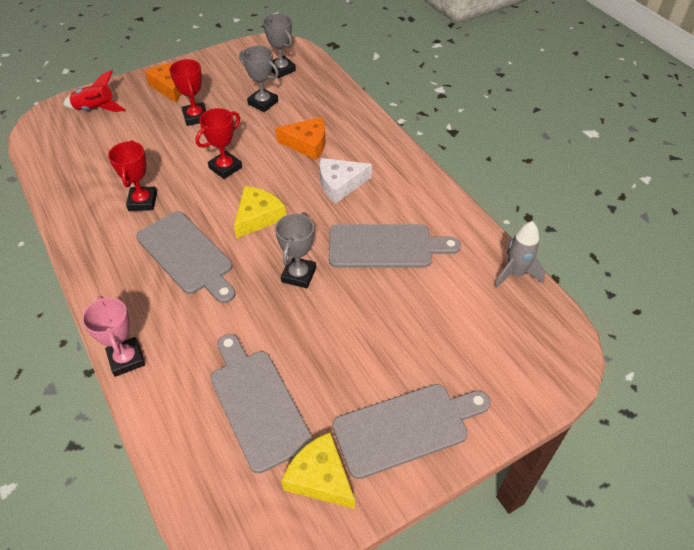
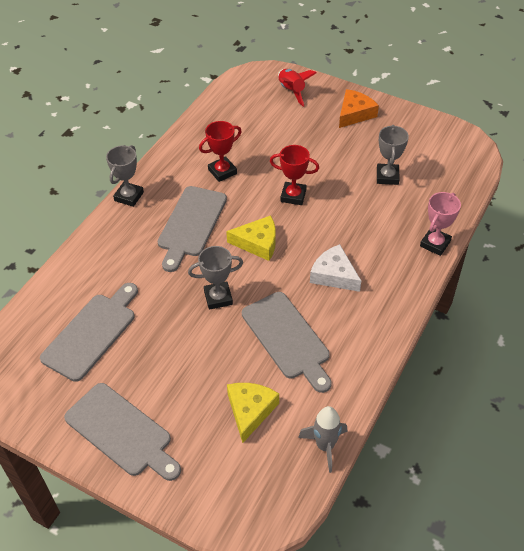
camera: 60 degrees right, 0 degrees up
pink trophy [82,296,145,377] -> pink trophy moved to [420,192,461,256]
red trophy [169,59,206,126] -> none
grey trophy [263,14,296,78] -> grey trophy moved to [106,145,144,207]
orange cheese [275,117,325,160] -> none
yellow cheese [282,432,355,509] -> yellow cheese moved to [227,383,279,443]

